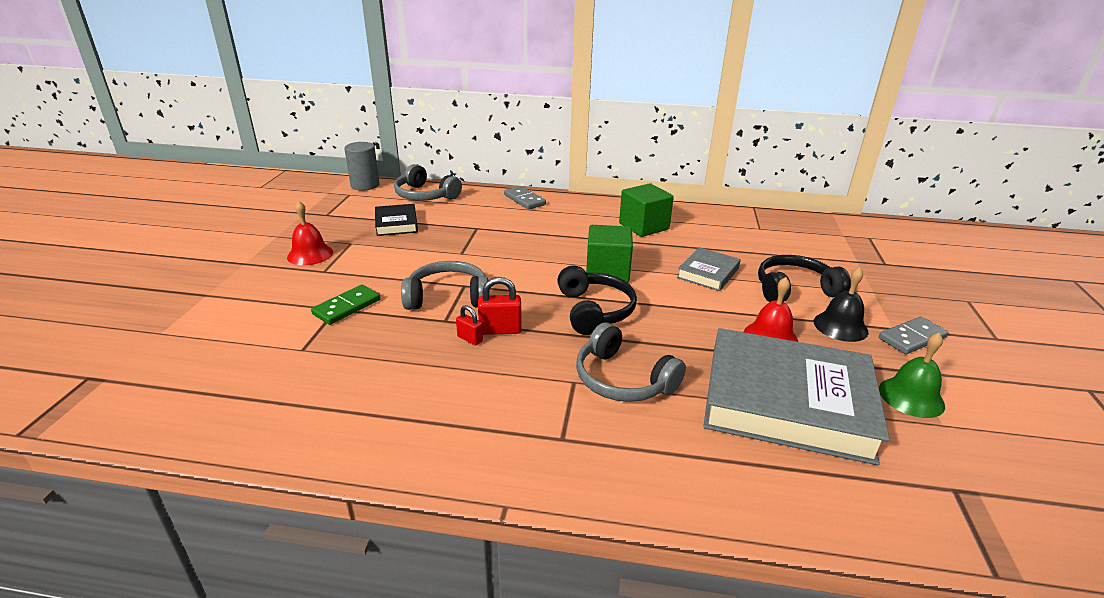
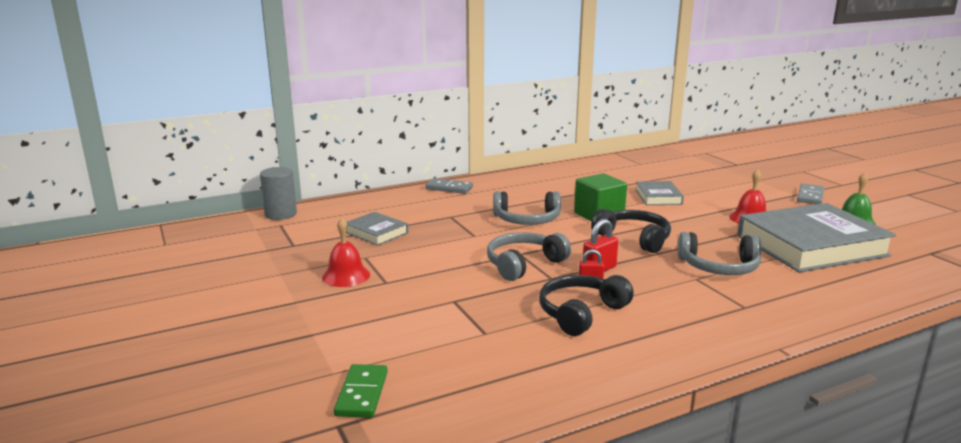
camera: 35 degrees left, 10 degrees down
green domino [311,285,381,325] -> green domino moved to [334,364,388,418]
black book [375,204,418,236] -> grey book [346,212,408,246]
grey headphones [394,164,462,200] -> grey headphones moved to [493,191,561,225]
green cube [619,183,674,237] -> none
black headphones [758,255,851,302] -> black headphones moved to [539,275,634,336]
black bell [814,267,868,342] -> none

